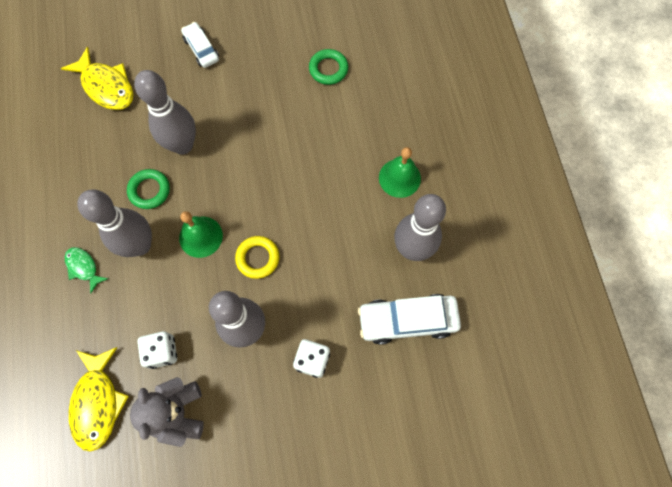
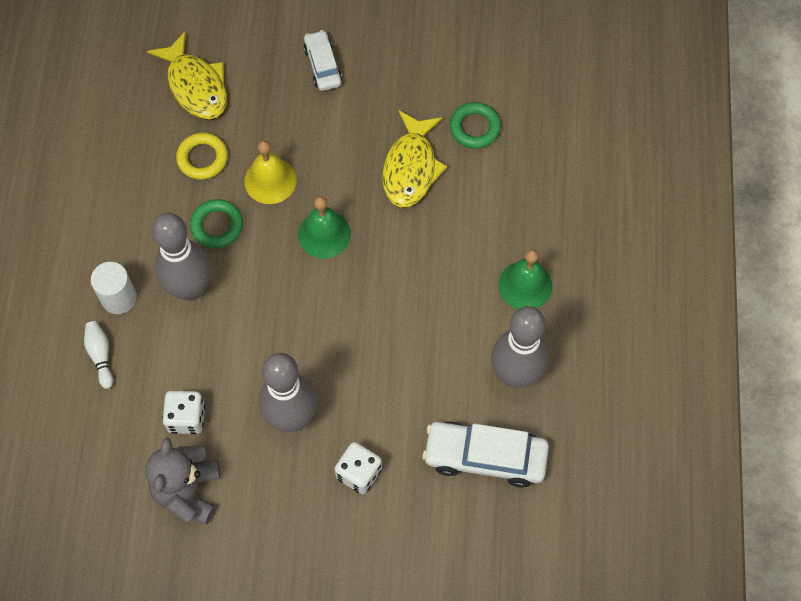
camera: 15 degrees right, 5 degrees down
green fish [65,247,108,294] -> white cylinder [91,262,137,314]
yellow fish [69,347,129,452] -> yellow fish moved to [382,110,447,207]
grey bowling pin [134,70,196,155] -> yellow bell [244,141,297,204]
green bell [179,211,223,258] -> green bell moved to [298,196,351,259]
yellow ring [235,236,279,279] -> yellow ring moved to [176,132,228,180]
none -> white bowling pin [84,321,113,389]

